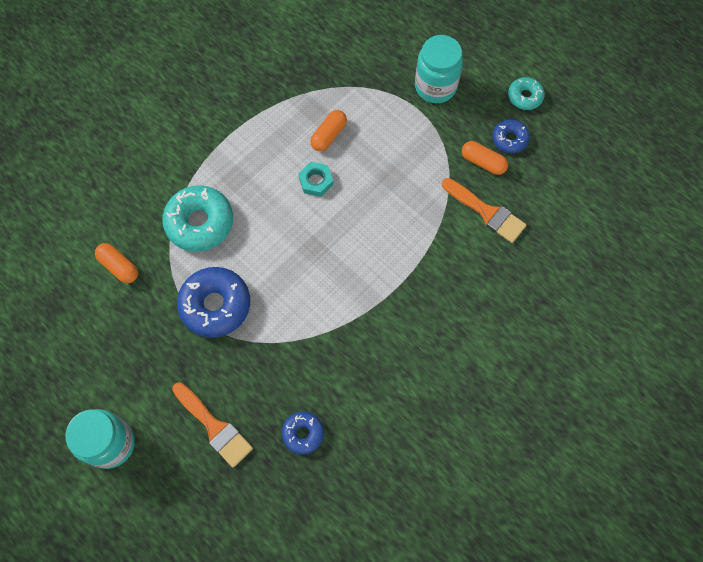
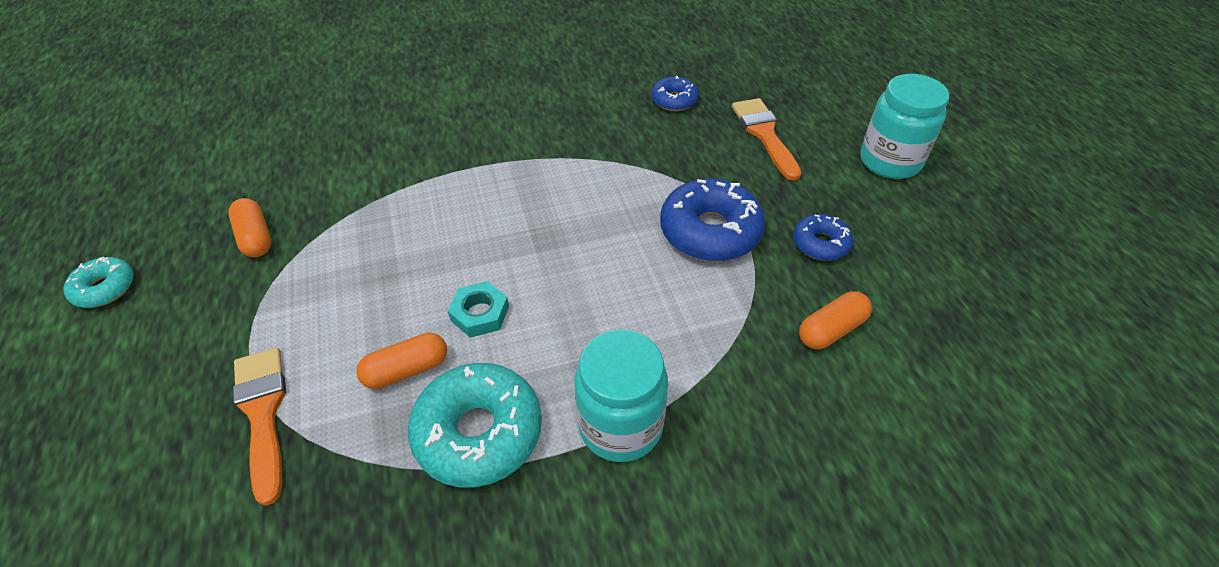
camera: 150 degrees left, 20 degrees down
orange capsule [95,243,138,283] -> orange capsule turned 75 degrees clockwise [799,291,872,349]
turquoise donut [162,185,233,252] -> turquoise donut moved to [408,363,542,487]
turquoise jar [415,35,463,103] -> turquoise jar moved to [574,329,668,462]
orange brush [442,178,526,243] -> orange brush moved to [233,347,286,506]
blue donut [492,119,530,153] -> blue donut moved to [793,214,853,261]

